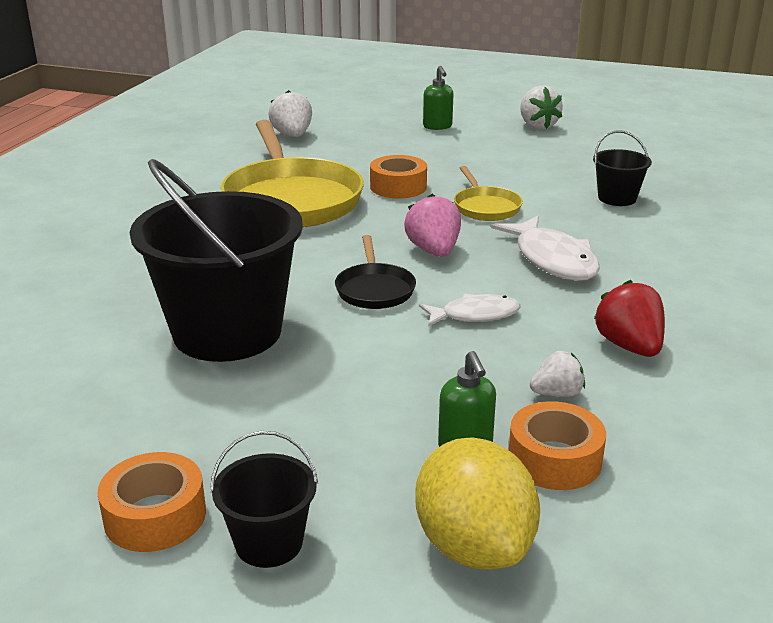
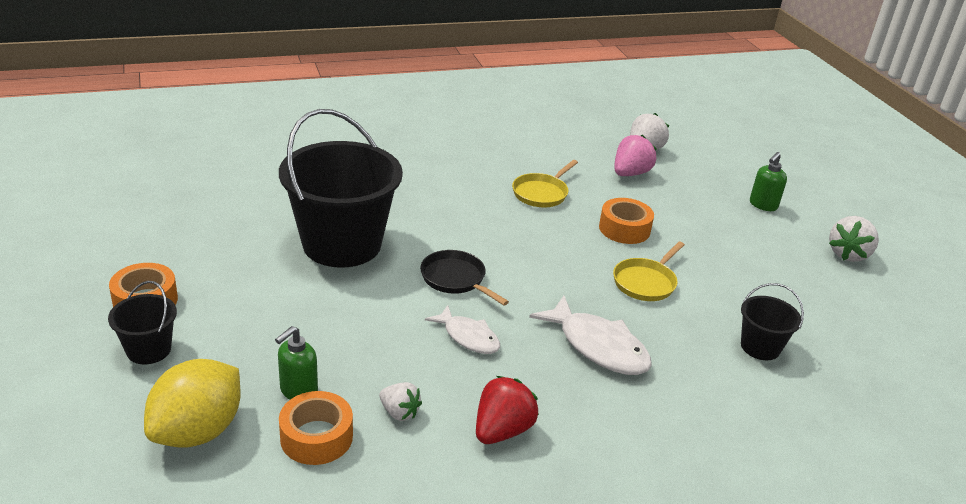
camera: 50 degrees right, 5 degrees up
yellow pan [221,120,364,227] -> yellow pan [512,160,578,207], size x0.48
black pan [335,235,416,309] -> black pan turned 90 degrees clockwise [420,250,509,306]
pink strawberry [404,194,461,257] -> pink strawberry moved to [614,134,657,176]
white fish [491,216,600,281] -> white fish turned 75 degrees counterclockwise [529,296,652,375]

